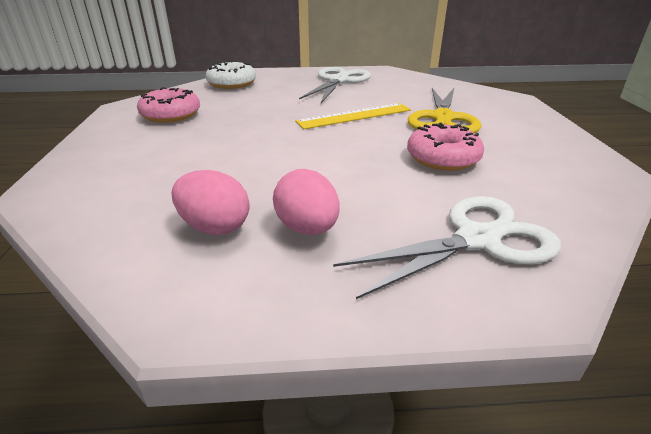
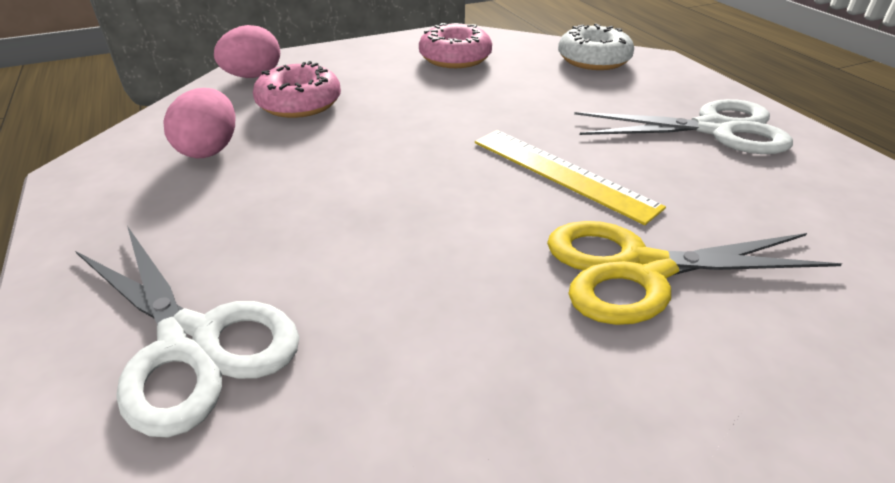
camera: 70 degrees right, 5 degrees up
pink egg [273,169,340,235] -> pink egg moved to [214,25,280,78]
pink donut [407,122,484,171] -> pink donut moved to [253,61,341,118]

